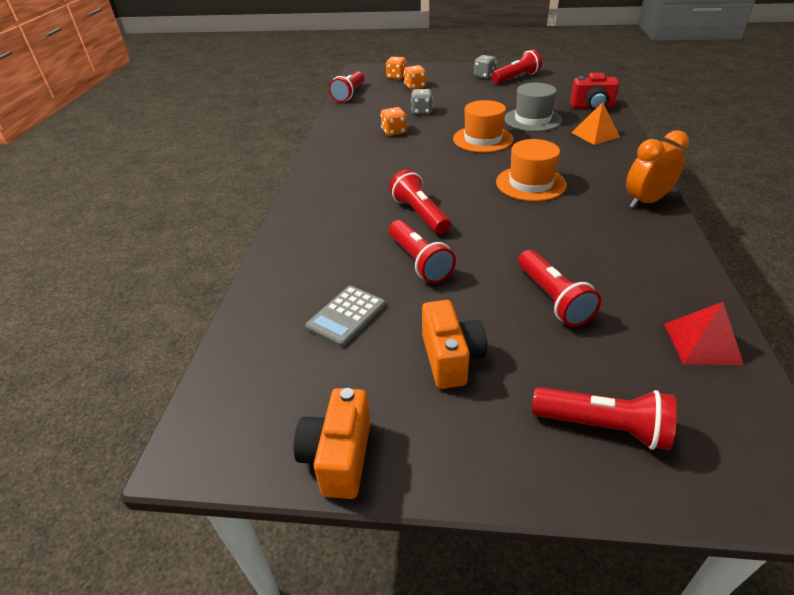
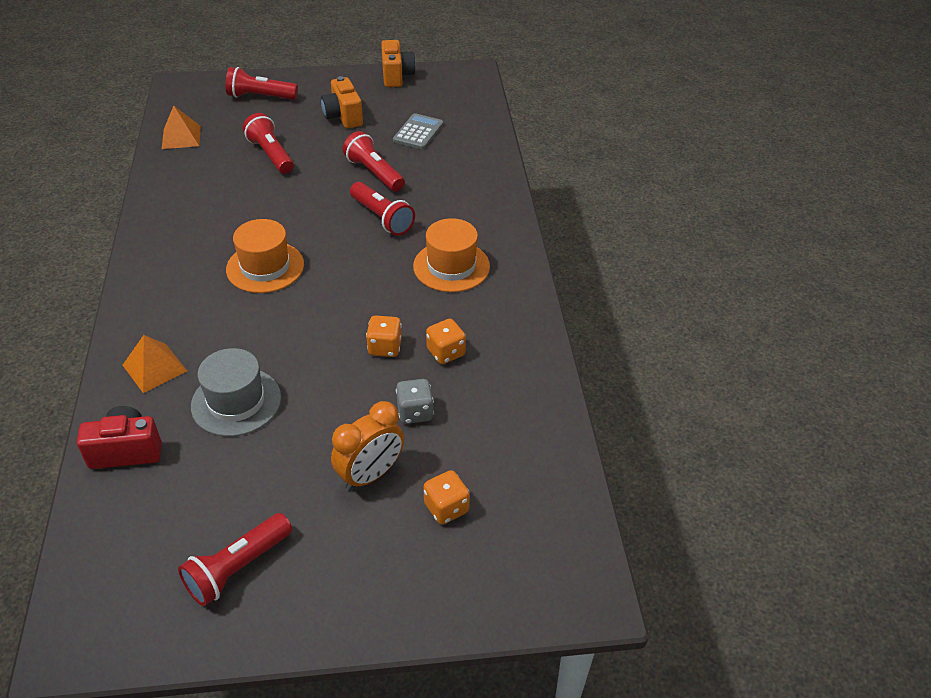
camera: 165 degrees right, 5 degrees up
red flashlight [329,71,365,102] -> none
orange dice [386,57,406,80] -> orange dice moved to [366,316,402,357]
orange hat [453,100,513,153] -> orange hat moved to [413,218,490,292]
grey dice [474,55,497,79] -> none
orange clock [626,130,689,208] -> orange clock moved to [331,401,404,491]
red pyramid [664,302,744,365] -> orange pyramid [162,106,201,149]

